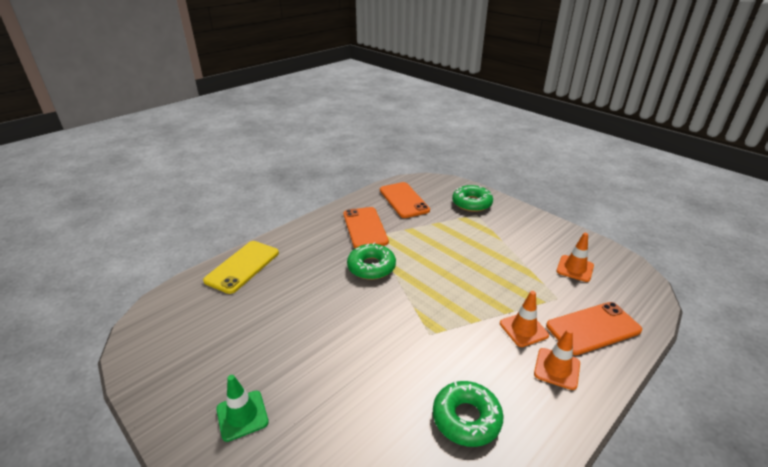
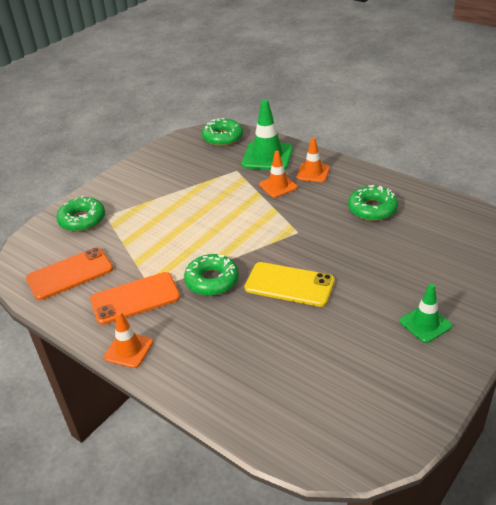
camera: 95 degrees left, 5 degrees up
yellow phone [203,241,279,294] -> yellow phone moved to [244,262,335,307]
orange phone [546,302,642,355] -> green traffic cone [242,99,293,170]
orange traffic cone [556,233,594,282] -> orange traffic cone moved to [104,311,153,368]
none -> green donut [202,118,243,146]

